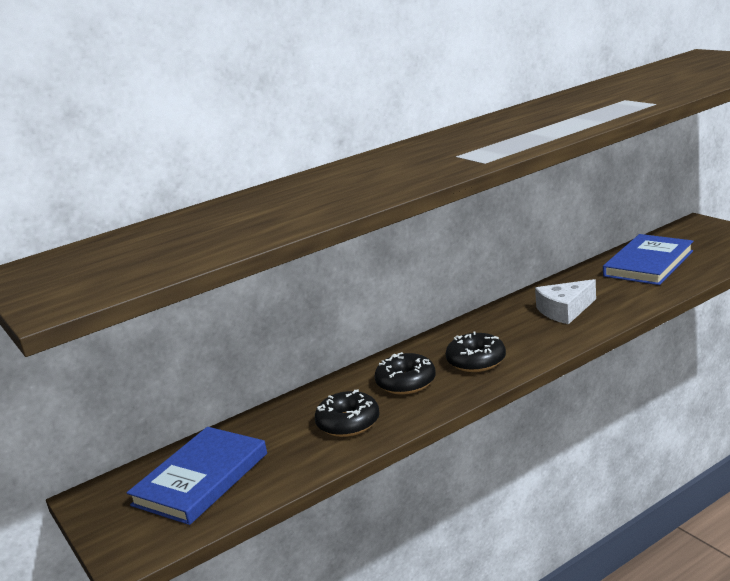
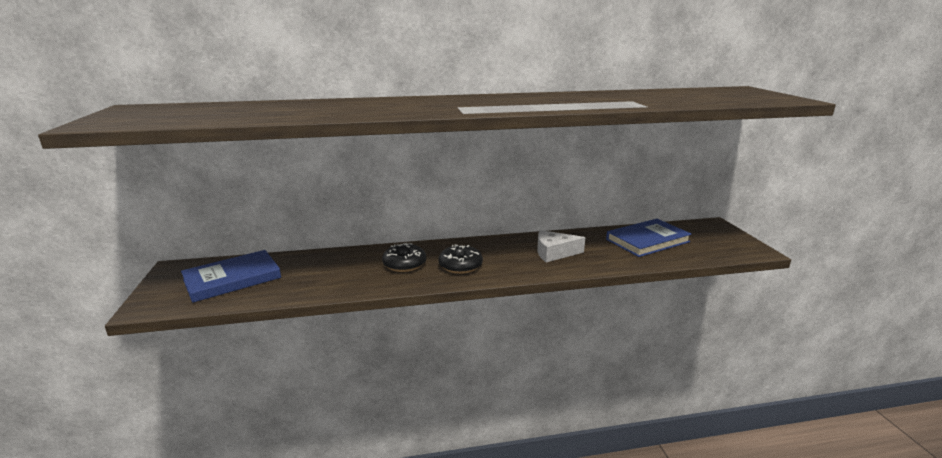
camera: 20 degrees right, 0 degrees up
black donut [315,389,380,437] -> none

